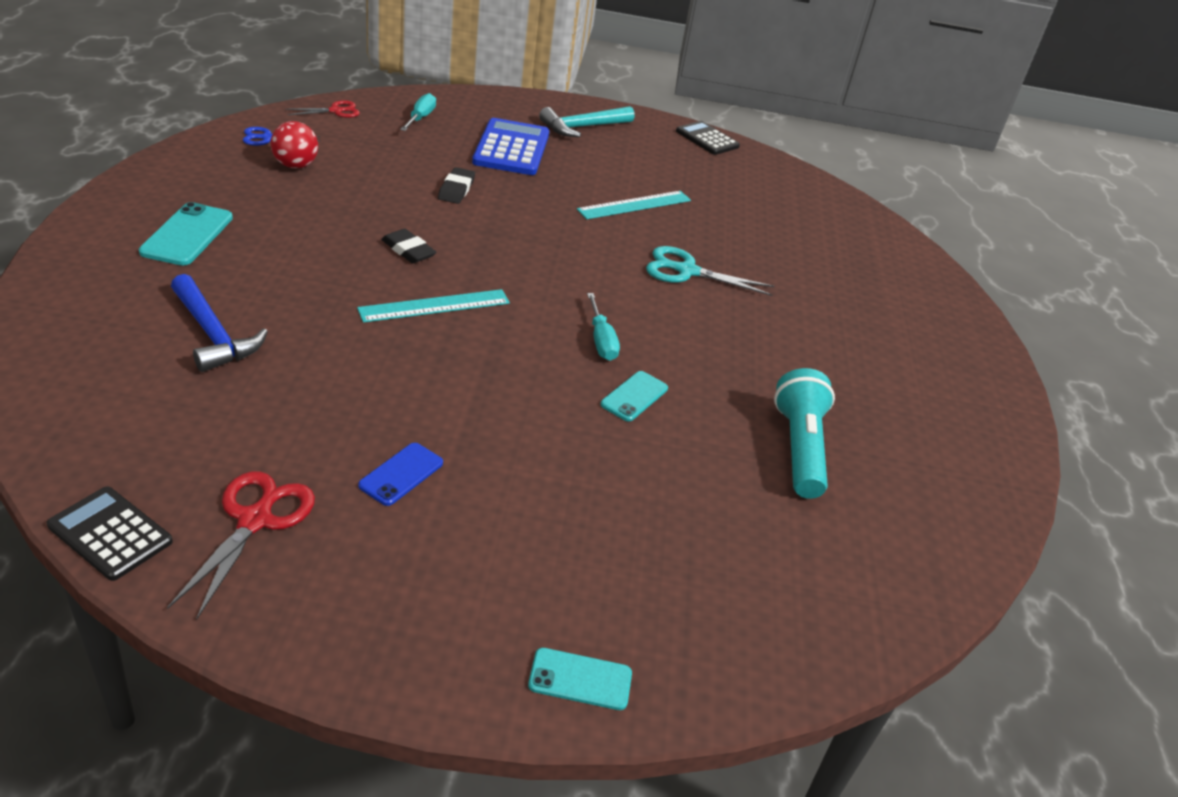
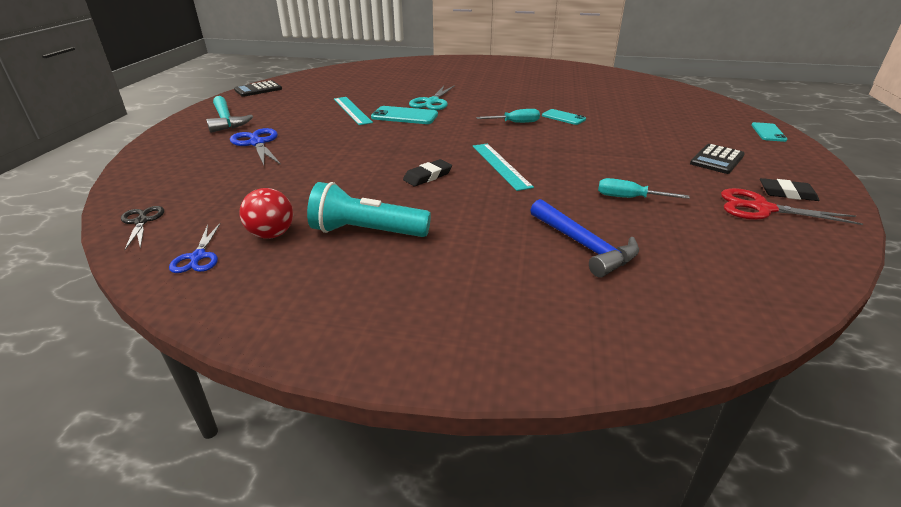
camera: 80 degrees left, 5 degrees down
black calculator [47,487,173,581] -> black calculator moved to [690,144,745,174]
turquoise phone [139,202,233,265] -> turquoise phone moved to [371,106,438,124]
blue hammer [171,274,268,372] -> blue hammer turned 90 degrees clockwise [530,199,639,278]
red scissors [286,100,360,118] -> black scissors [121,206,164,250]
blue phone [358,443,443,506] -> none
turquoise screwdriver [400,93,436,131] -> turquoise screwdriver moved to [598,178,690,199]
black eraser [438,167,475,204] -> black eraser moved to [760,178,820,201]
blue calculator [472,118,549,175] -> blue scissors [230,128,281,165]
turquoise flashlight [774,368,835,499] -> turquoise flashlight moved to [307,182,431,237]

